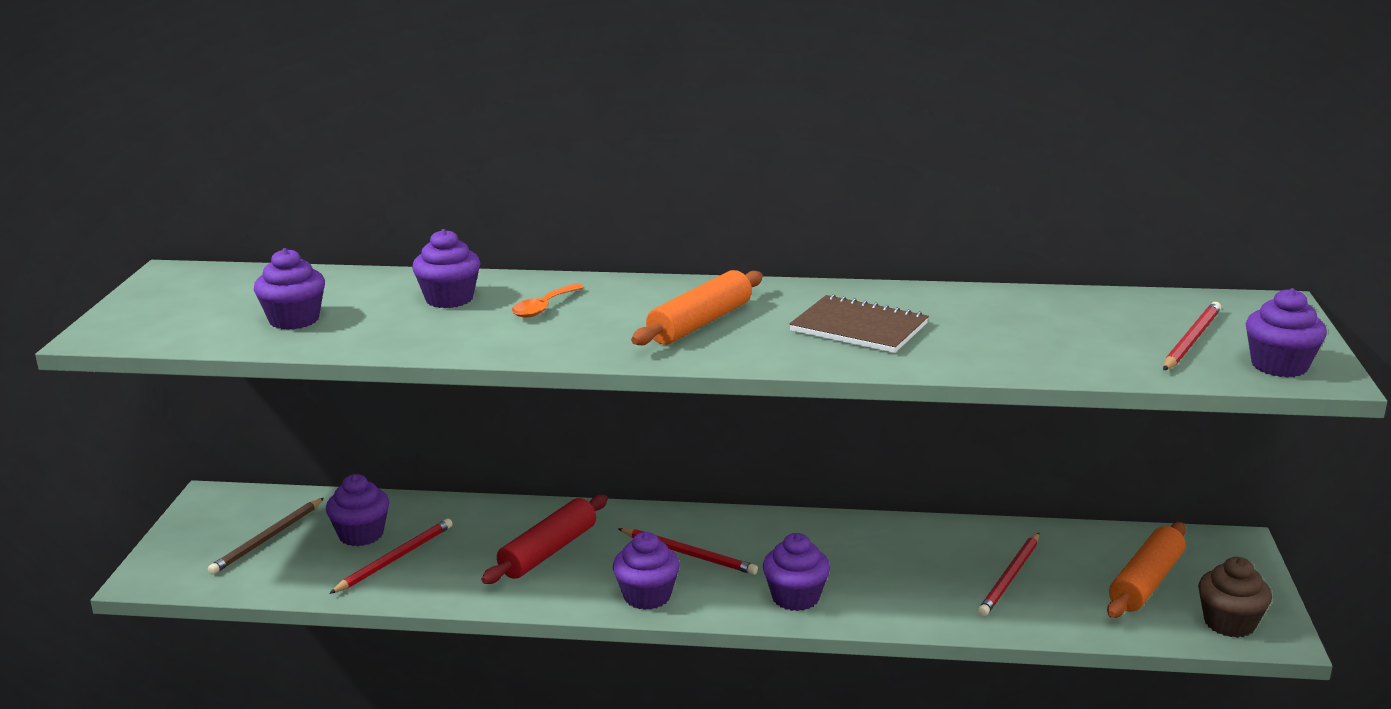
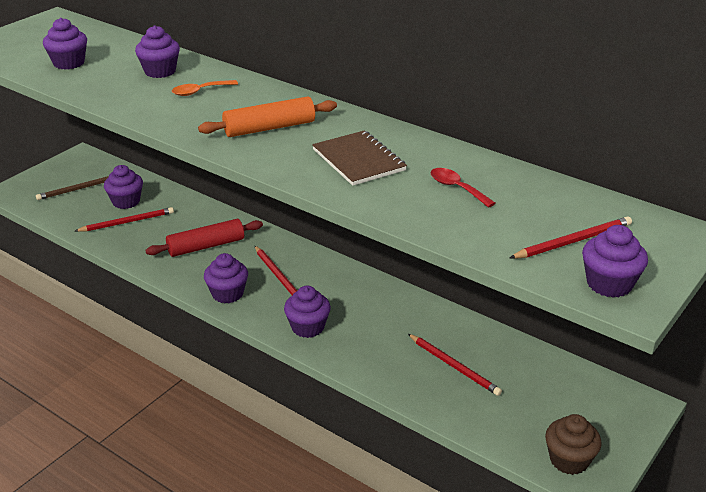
camera: 30 degrees right, 10 degrees up
red pencil [978,533,1039,616] -> red pencil turned 105 degrees counterclockwise [408,334,502,396]
orange rolling pin [1107,522,1186,618] -> none
none -> red spoon [431,168,495,208]

